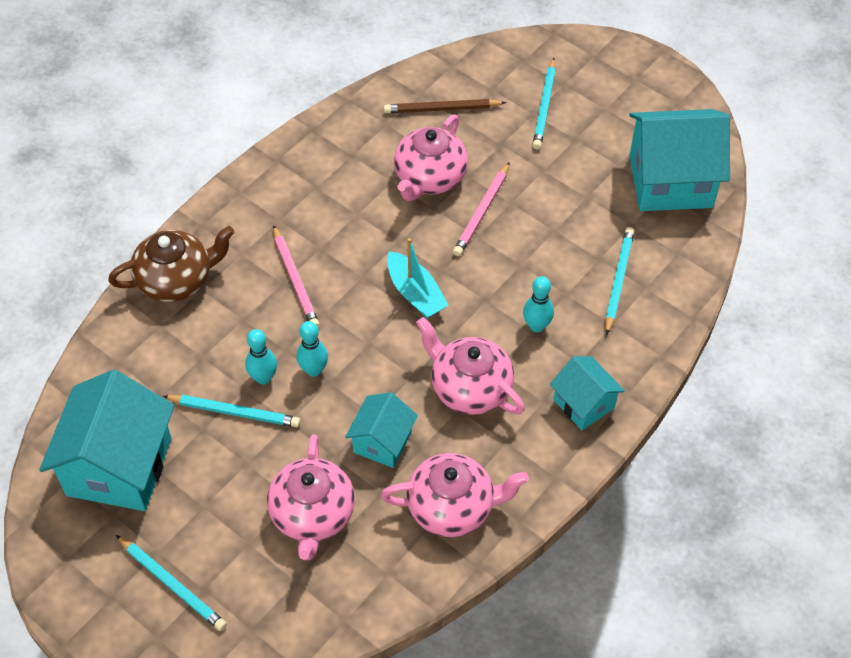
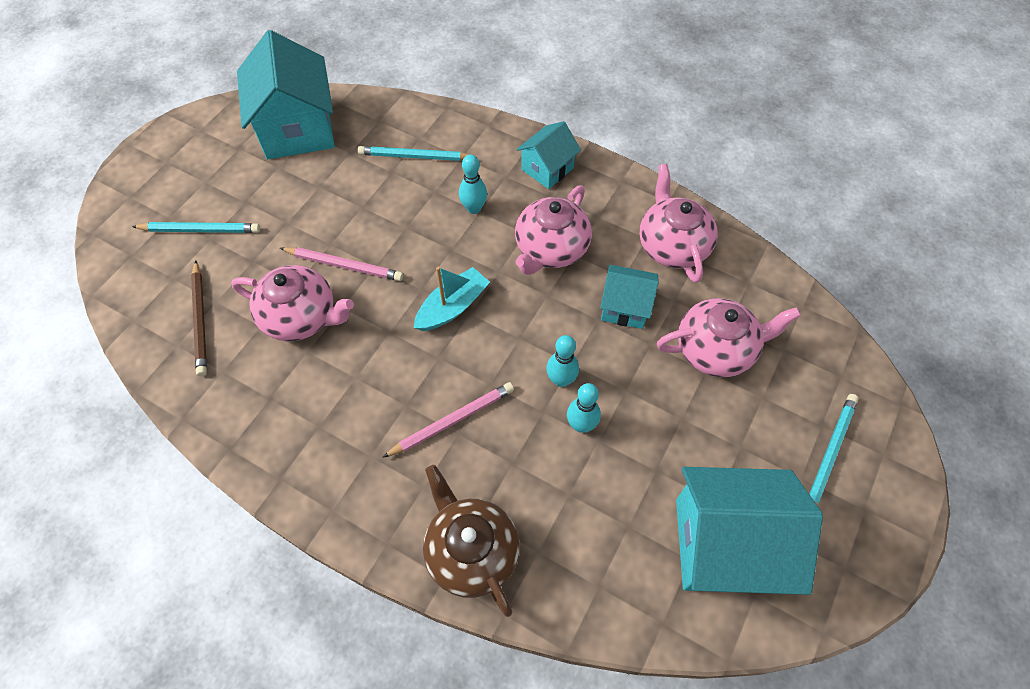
camera: 100 degrees left, 5 degrees up
turquoise pencil [163,395,301,427] -> none

